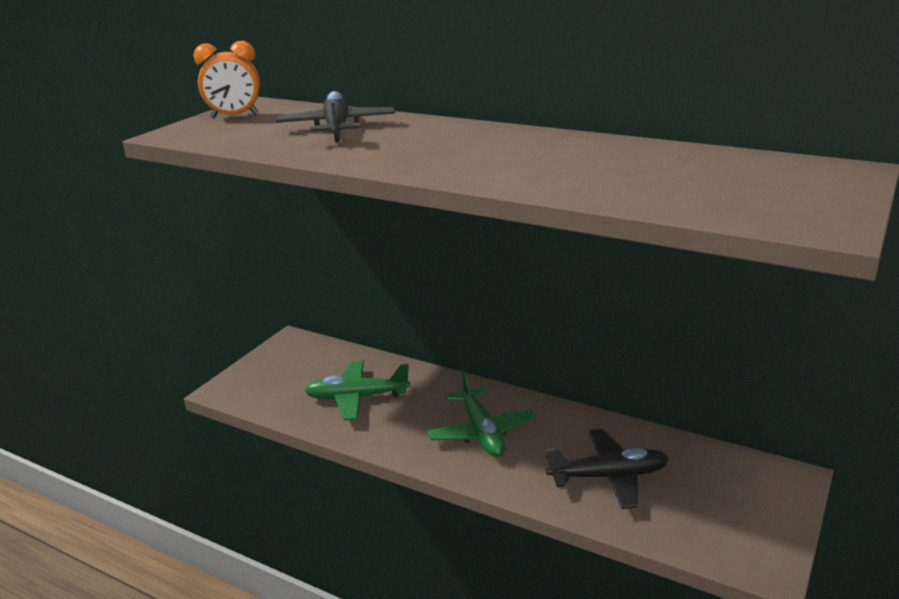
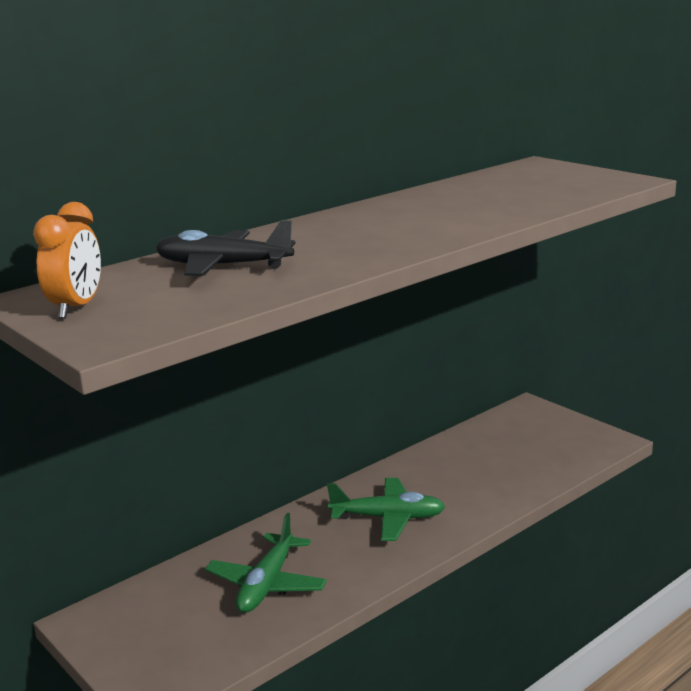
camera: 70 degrees left, 5 degrees down
black plane [546,429,668,509] -> none

